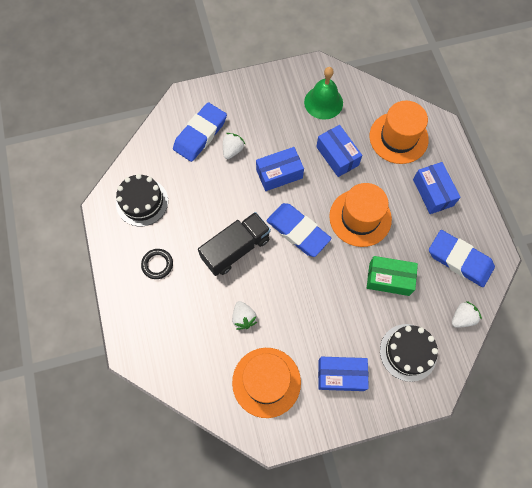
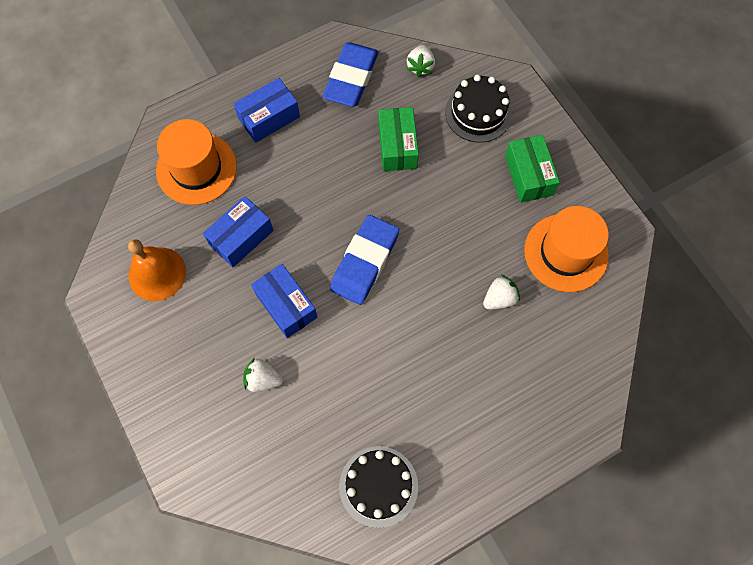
camera: 105 degrees left, 0 degrees up
black ring [141,249,173,279] -> none
blue eraser [173,102,227,162] -> none
black truck [198,212,271,276] -> none
green bell [304,67,343,120] -> orange bell [128,239,186,301]
blue box [318,357,369,391] -> green box [505,135,560,203]
orange hat [329,183,392,247] -> none
white strawberry [452,301,482,328] -> white strawberry turned 120 degrees counterclockwise [406,45,435,77]

